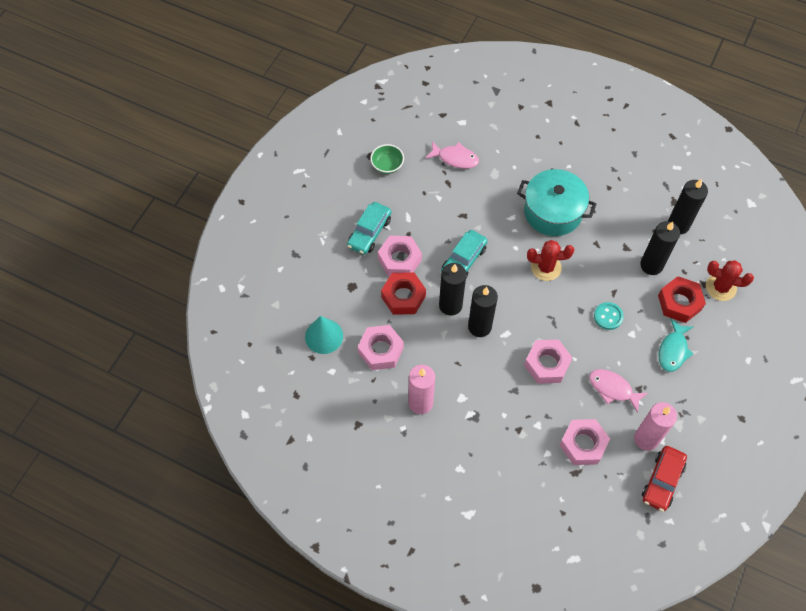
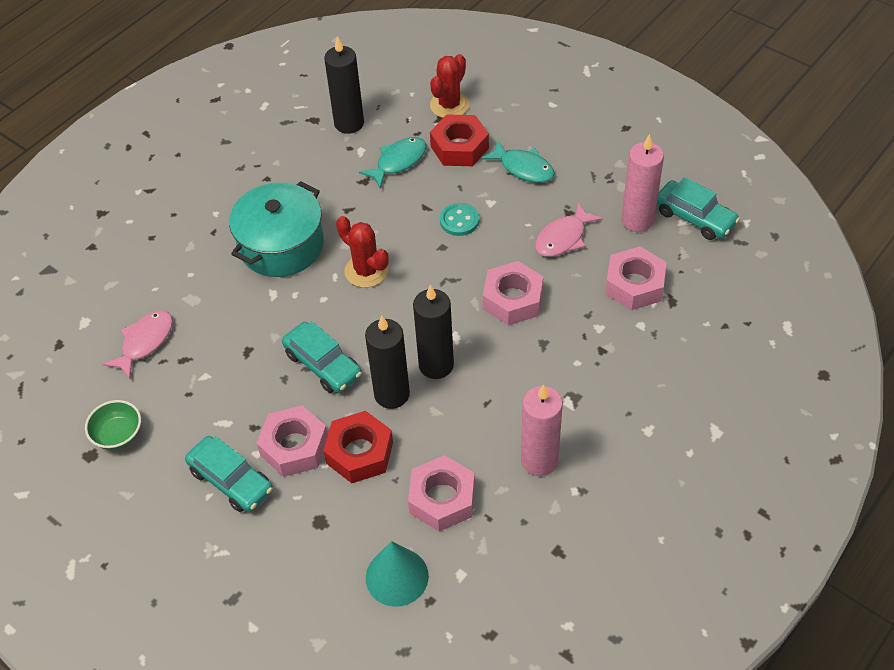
camera: 75 degrees left, 10 degrees down
red cactus [527,240,574,281] -> red cactus turned 60 degrees counterclockwise [336,216,389,288]
black candle [640,221,680,275] -> turquoise fish [359,137,426,189]
red car [642,446,687,512] -> turquoise car [657,177,740,240]

